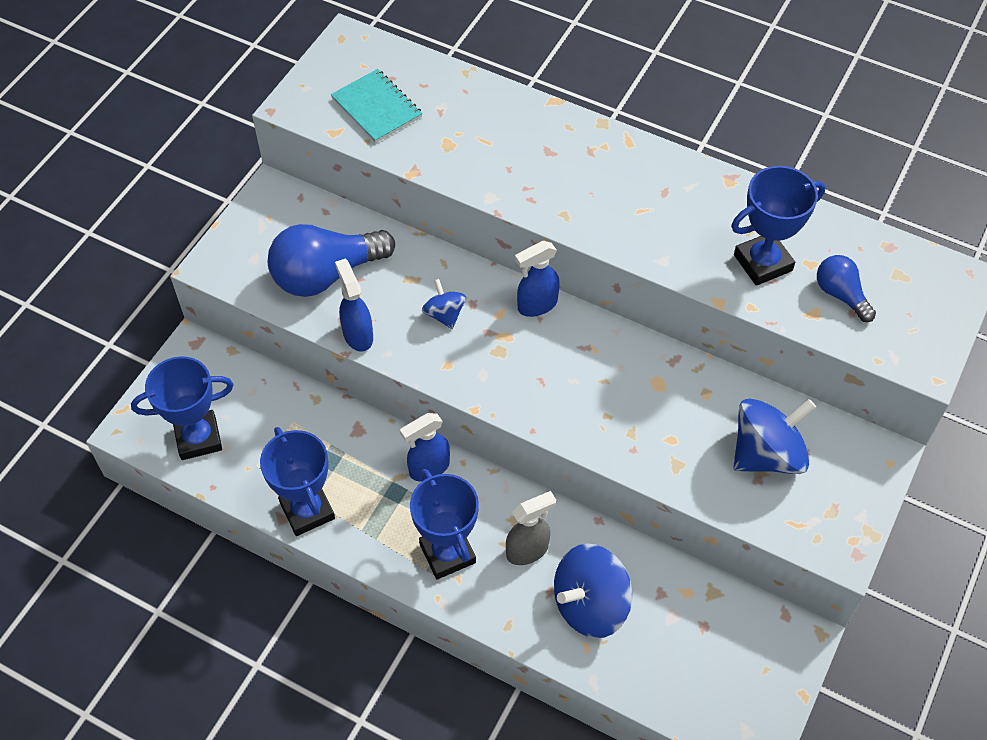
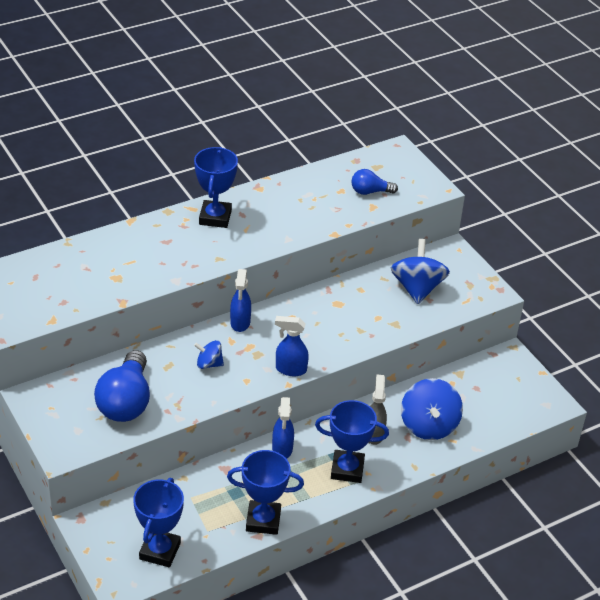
camera: 60 degrees left, 15 degrees down
turquoise notebook [331,69,423,143] -> none
blue spray bottle [335,259,373,352] -> blue spray bottle moved to [275,316,309,376]
blue trophy [731,166,825,286] -> blue trophy moved to [194,147,238,228]

